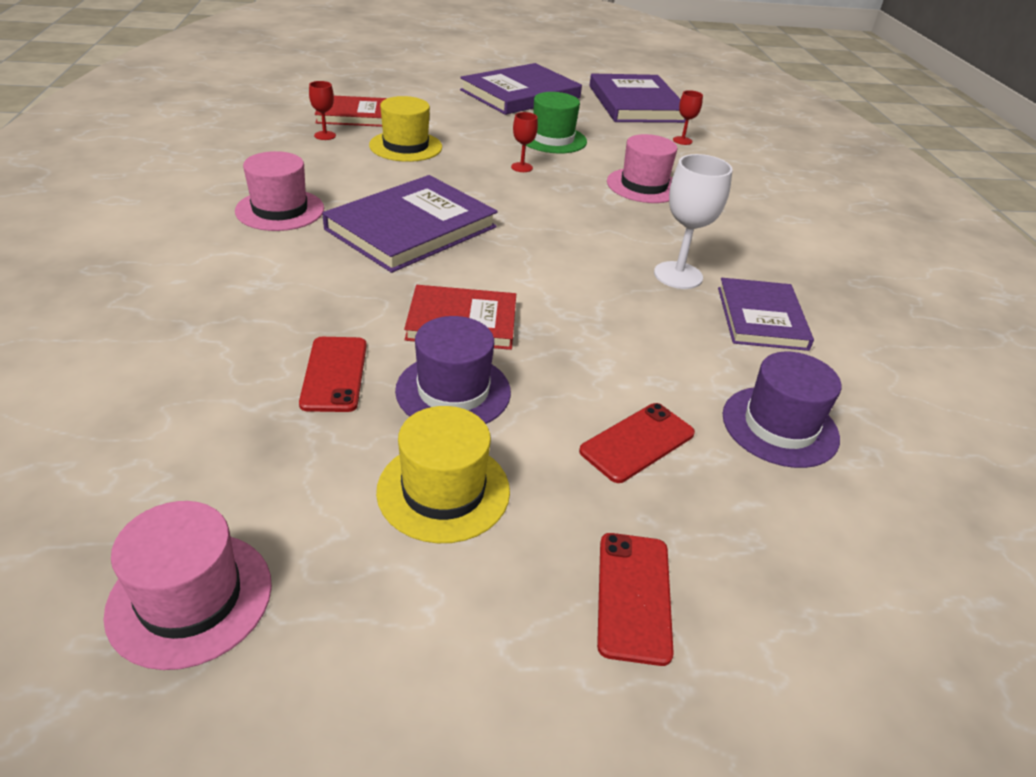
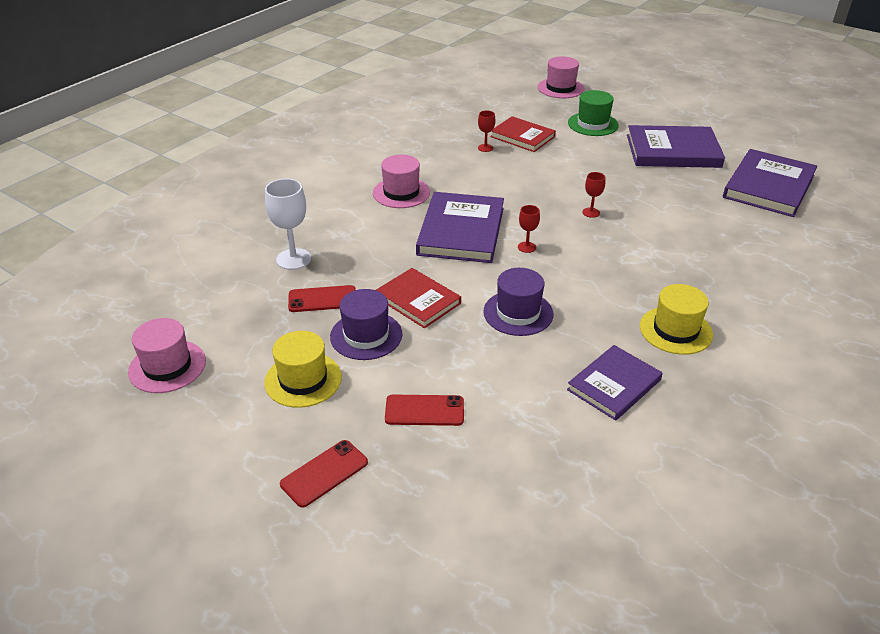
camera: 45 degrees right, 0 degrees up
red phone [299,337,367,412] -> red phone turned 45 degrees clockwise [288,285,356,312]
purple book [322,175,498,273] -> purple book turned 75 degrees counterclockwise [416,192,504,263]
yellow hat [369,96,442,162] -> yellow hat moved to [640,284,713,355]
green hat [526,92,587,153] -> green hat moved to [568,90,619,136]
pink hat [607,134,678,203] -> pink hat moved to [538,56,584,98]
white goblet [654,154,733,289] -> white goblet moved to [265,179,311,270]
red goblet [673,90,703,145] -> red goblet moved to [518,205,540,253]
purple hat [723,351,841,468] -> purple hat moved to [484,268,554,336]

